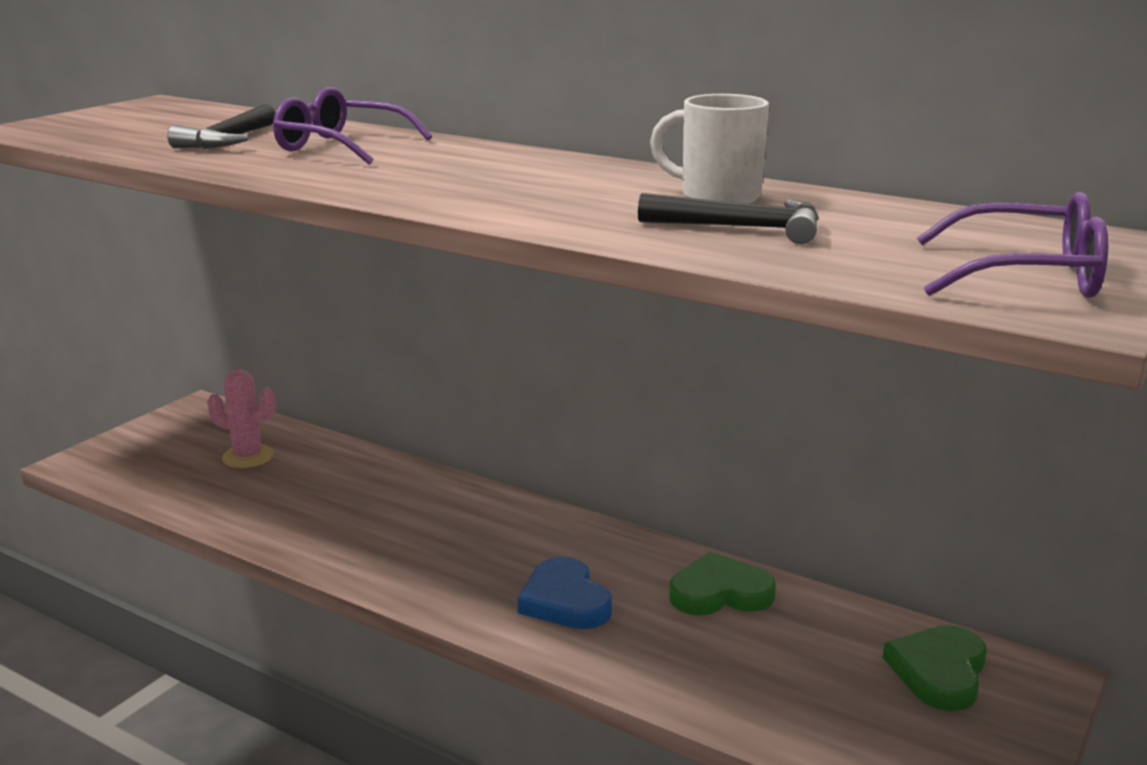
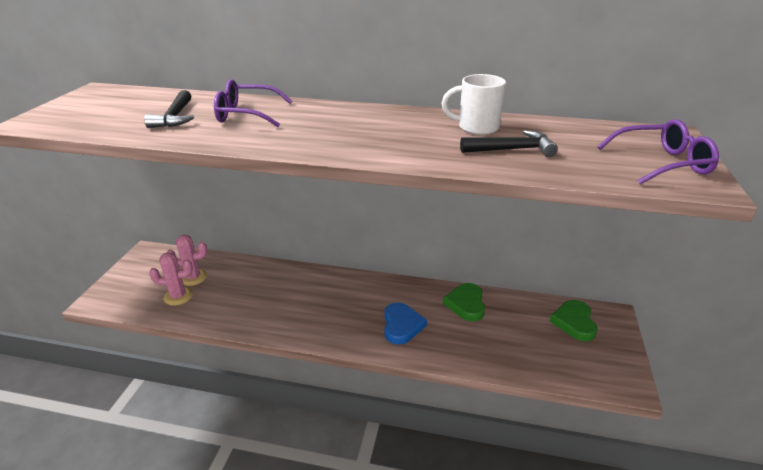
camera: 20 degrees left, 10 degrees up
blue heart [518,557,612,629] -> blue heart turned 135 degrees counterclockwise [384,302,427,345]
green heart [670,552,776,615] -> green heart turned 60 degrees counterclockwise [443,283,485,322]
none -> pink cactus [149,252,193,305]

